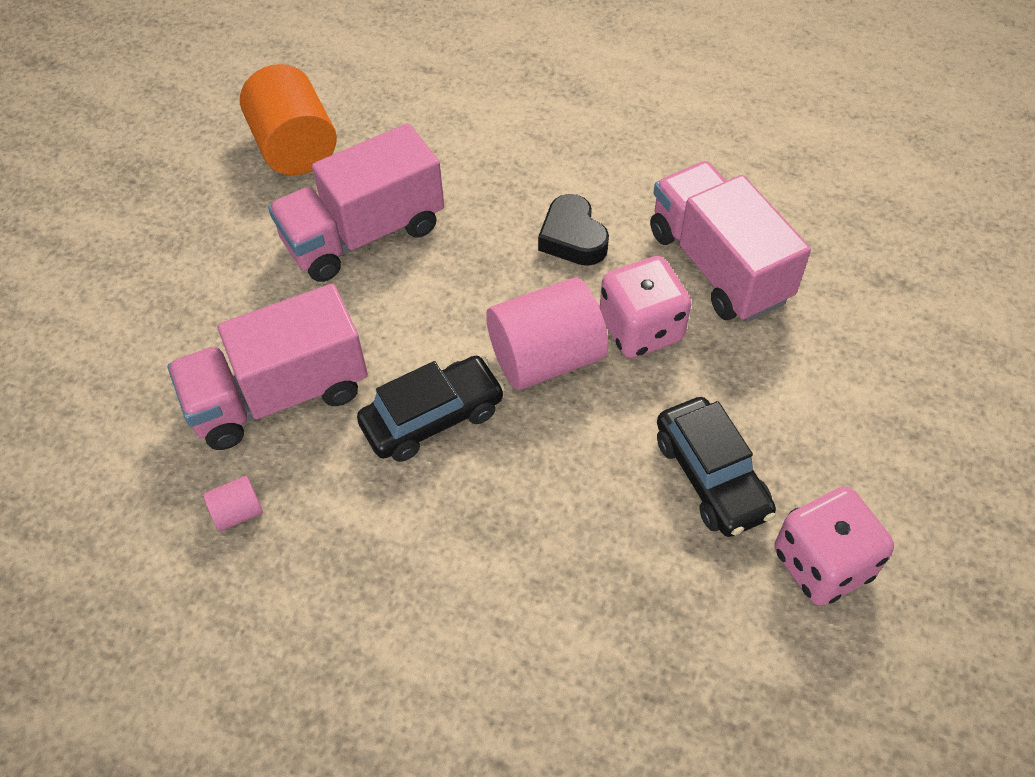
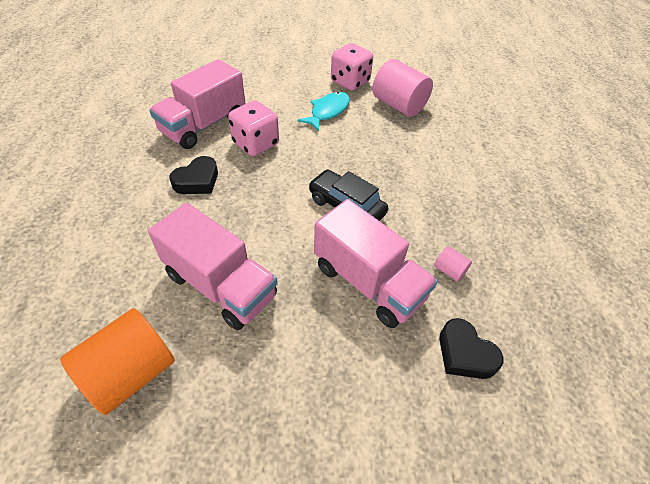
camera: 115 degrees left, 5 degrees down
pink cylinder [486,277,608,390] -> pink cylinder moved to [372,59,433,117]
black car [657,397,776,537] -> turquoise fish [297,92,350,131]
none -> black heart [439,318,503,379]

